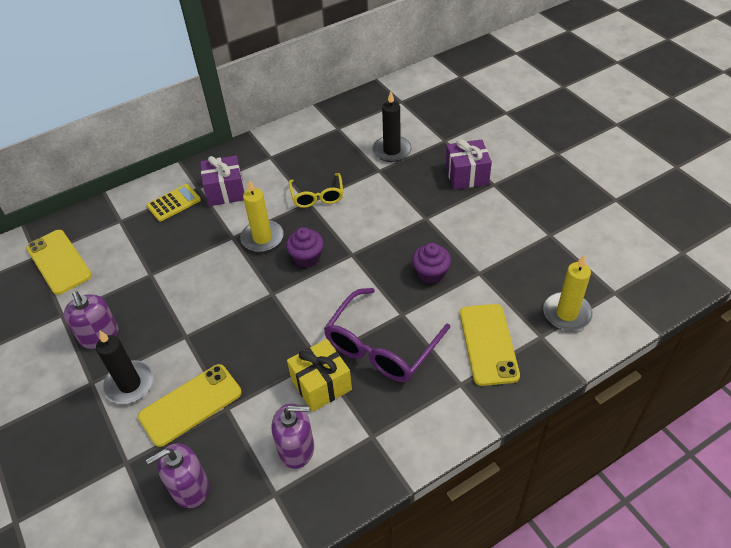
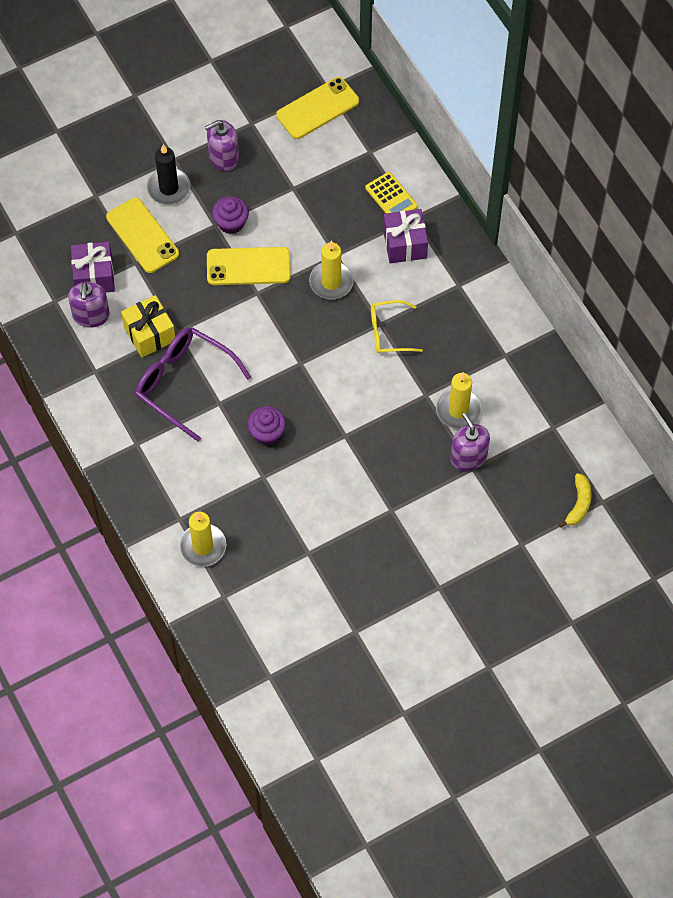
camera: 90 degrees right, 15 degrees up
purple soap dispenser [146,443,209,508] -> purple soap dispenser moved to [451,412,490,471]
purple cupcake [286,227,324,267] -> purple cupcake moved to [212,196,249,234]
black candle [372,92,411,162] -> yellow candle [436,372,482,429]
purple gift [445,139,492,190] -> purple gift moved to [71,242,115,292]
yellow phone [460,304,520,386] -> yellow phone moved to [207,247,291,285]
none -> yellow banana [559,473,592,528]

